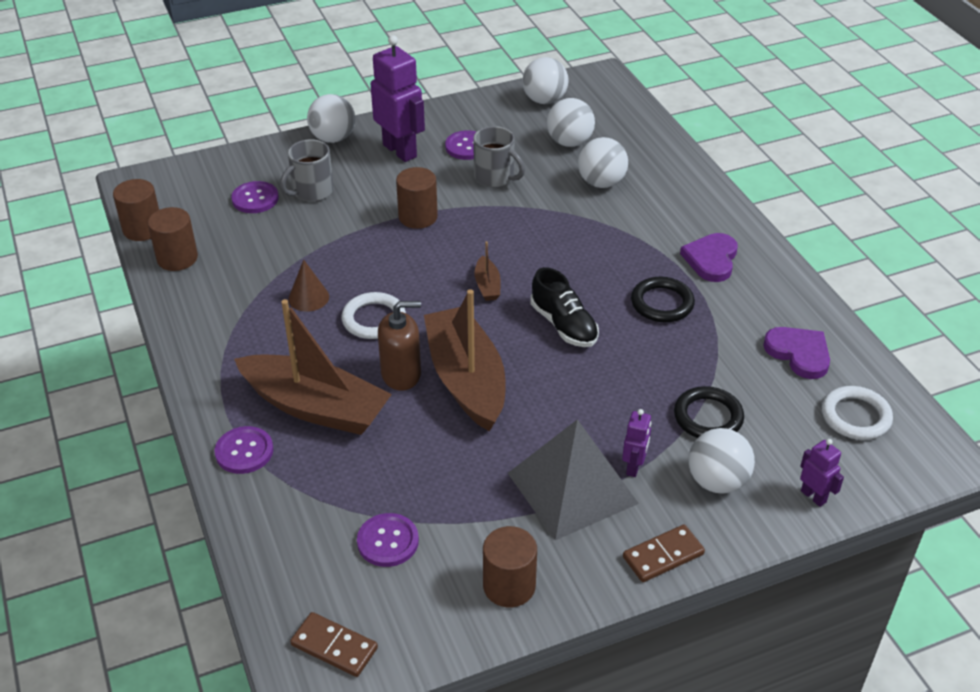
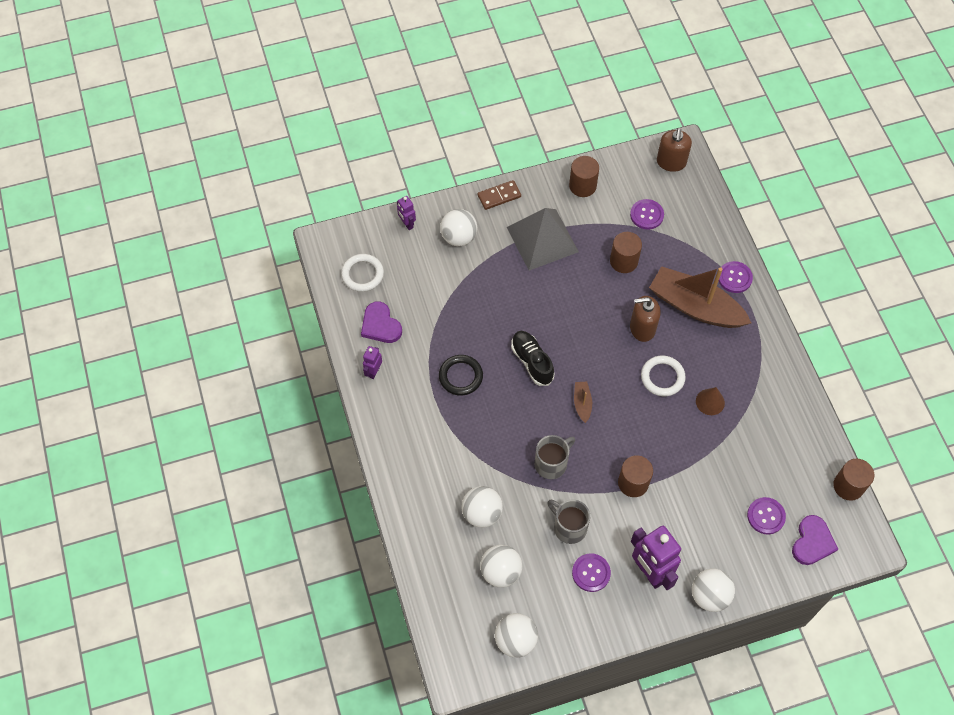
camera: 175 degrees left, 20 degrees up
brown cylinder [148,207,198,271] -> brown cylinder moved to [610,232,642,273]
grey mug [280,139,334,202] -> grey mug moved to [535,435,575,479]
brown domino [290,612,378,677] -> brown soap dispenser [657,128,692,172]
brown boat [424,289,506,432] -> none
purple robot [622,409,651,477] -> purple robot moved to [363,346,382,379]
black ring [674,386,744,438] -> none
purple heart [680,233,738,282] -> purple heart moved to [792,515,838,565]

